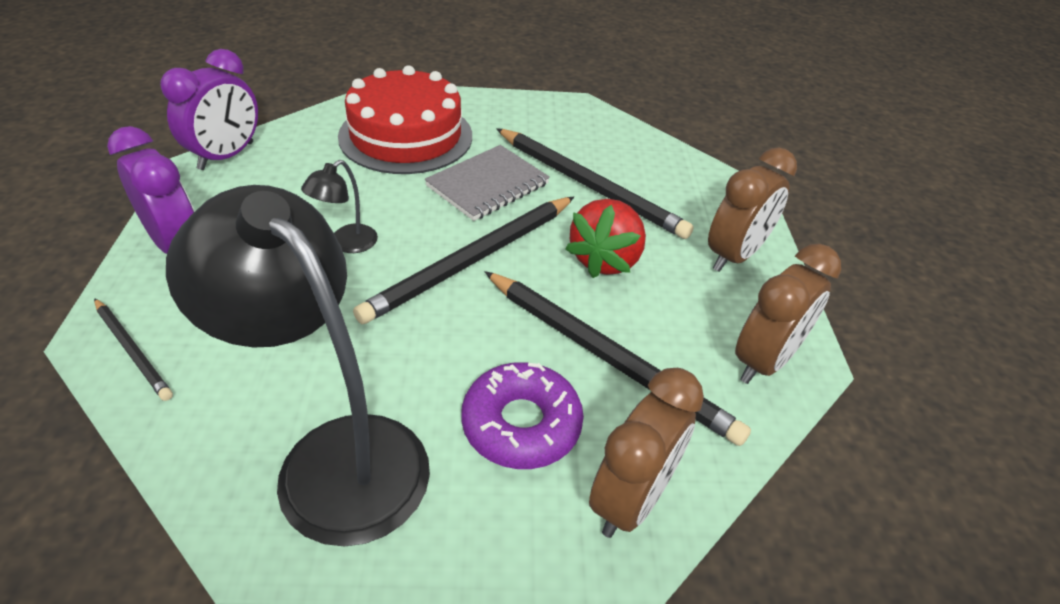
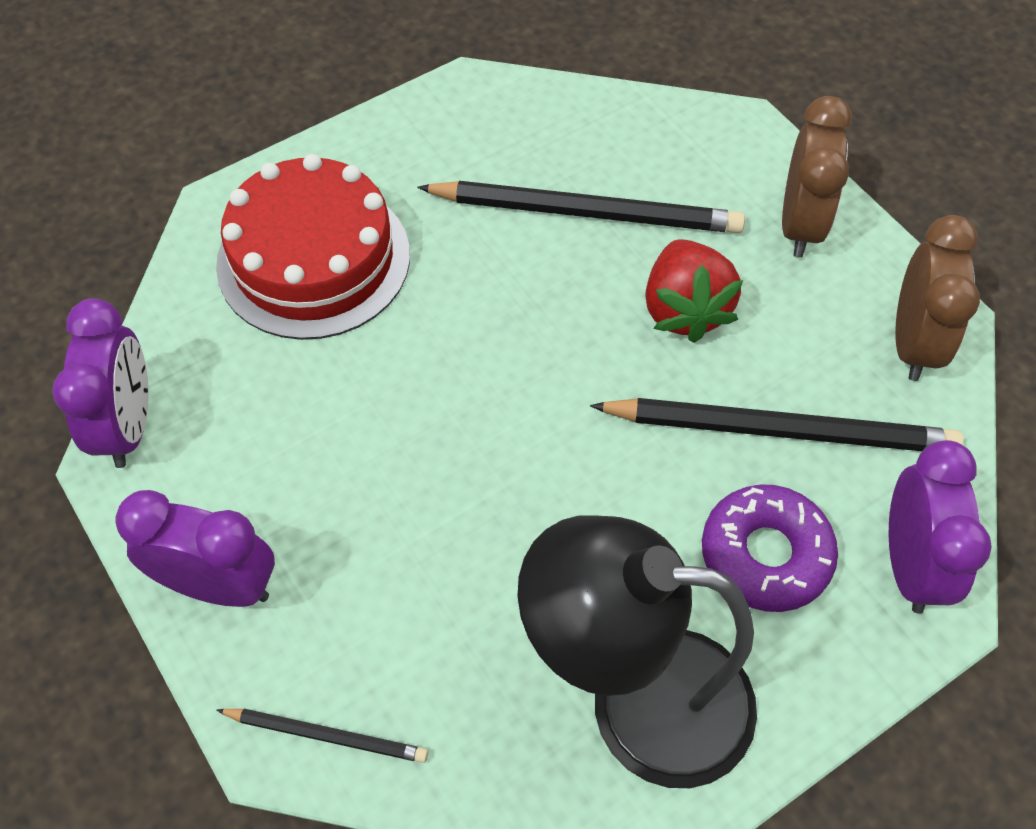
camera: 30 degrees left, 15 degrees up
black lamp [301,160,378,253] -> none
black pencil [353,197,574,324] -> none
grey notebook [425,145,550,221] -> none
brown clock [589,368,704,538] -> purple clock [889,440,992,614]

